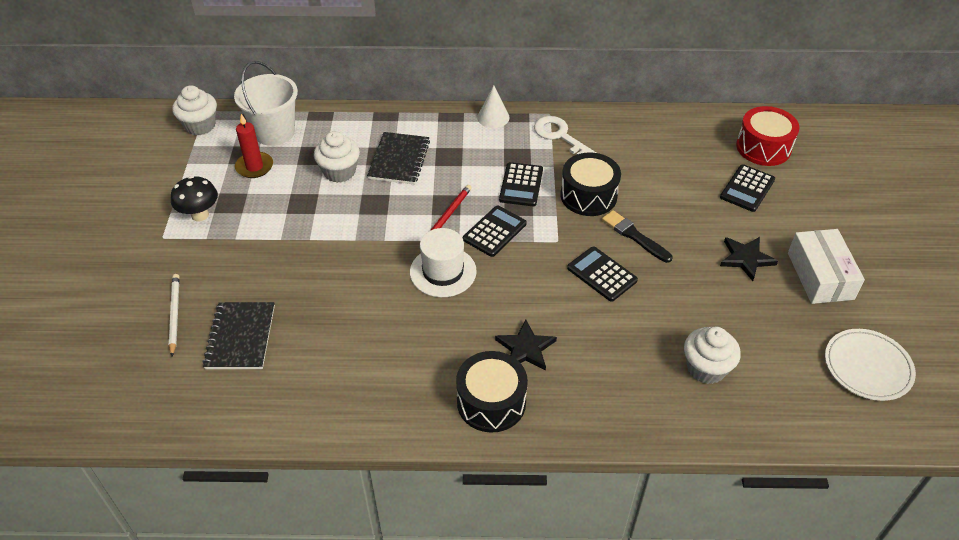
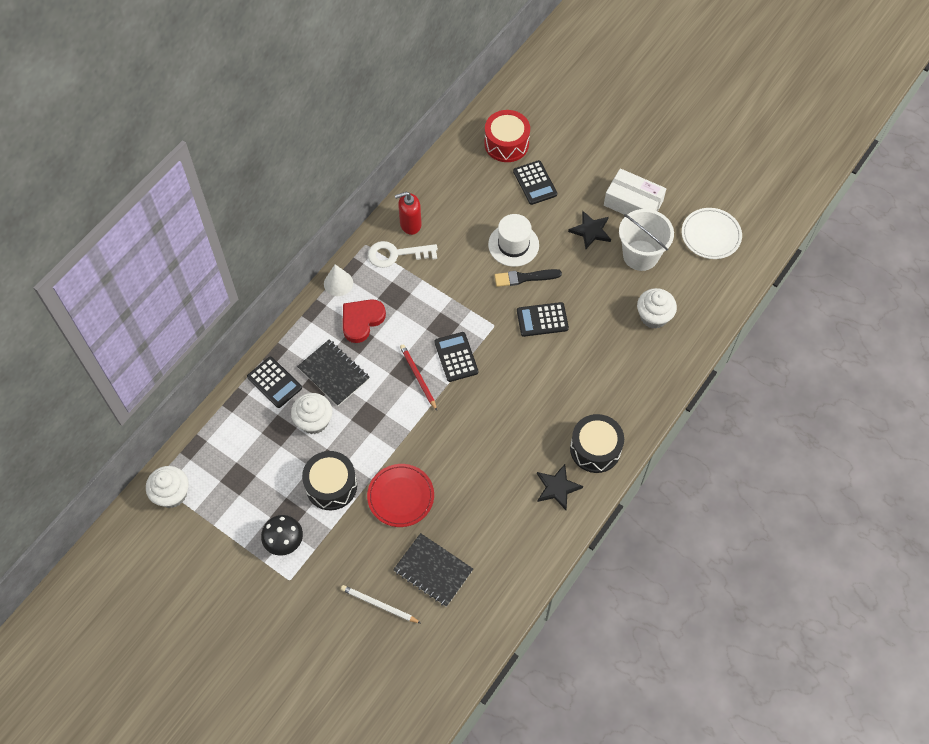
camera: 55 degrees left, 15 degrees up
white bucket [234,61,298,146] -> white bucket moved to [619,209,674,271]
red candle [235,114,273,178] -> none
white hat [410,228,477,297] -> white hat moved to [488,214,539,267]
black star [495,319,557,371] -> black star moved to [537,464,583,510]
black calculator [499,162,543,206] -> black calculator moved to [247,357,302,408]
black drum [560,153,621,216] -> black drum moved to [302,451,357,510]
none -> red heart [343,299,386,343]
none -> red plate [367,464,434,527]
none -> red soap dispenser [395,192,422,235]

